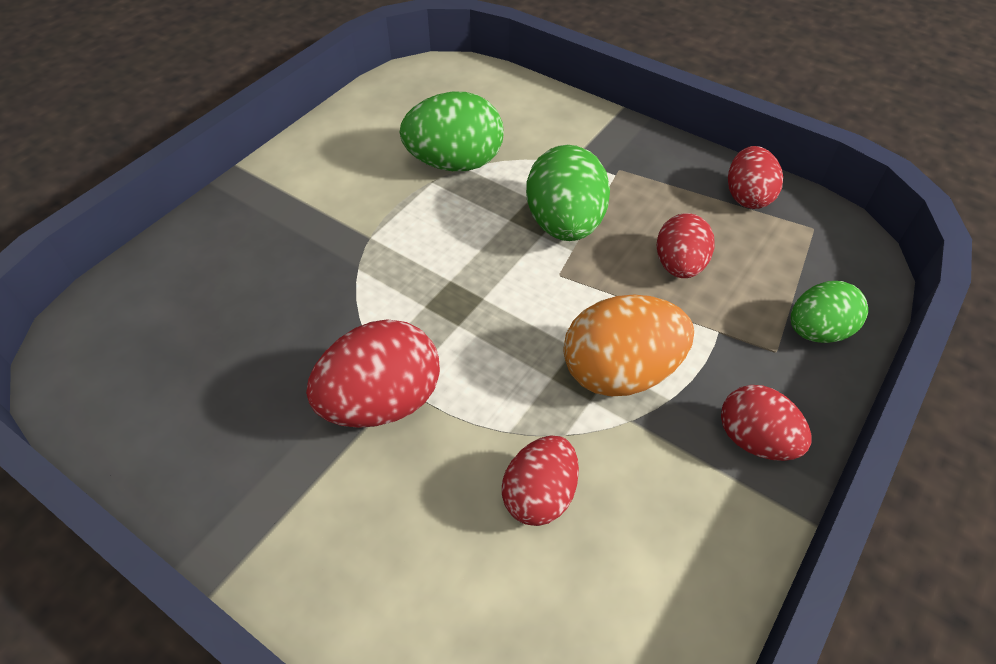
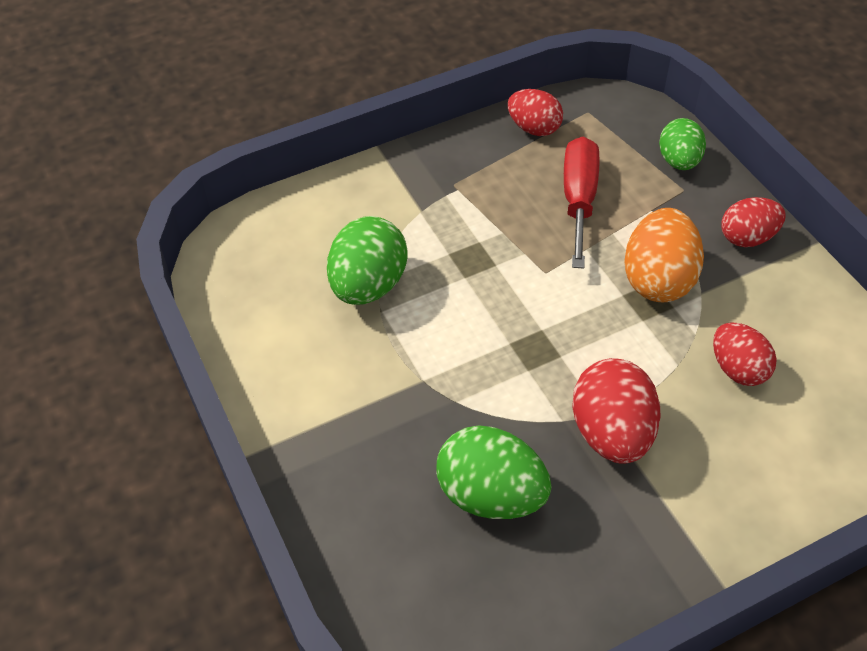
camera: 60 degrees left, 0 degrees up
green egg [526,145,610,241] -> green egg moved to [436,425,551,519]
red egg [657,213,715,278] -> red screwdriver [564,136,600,269]

